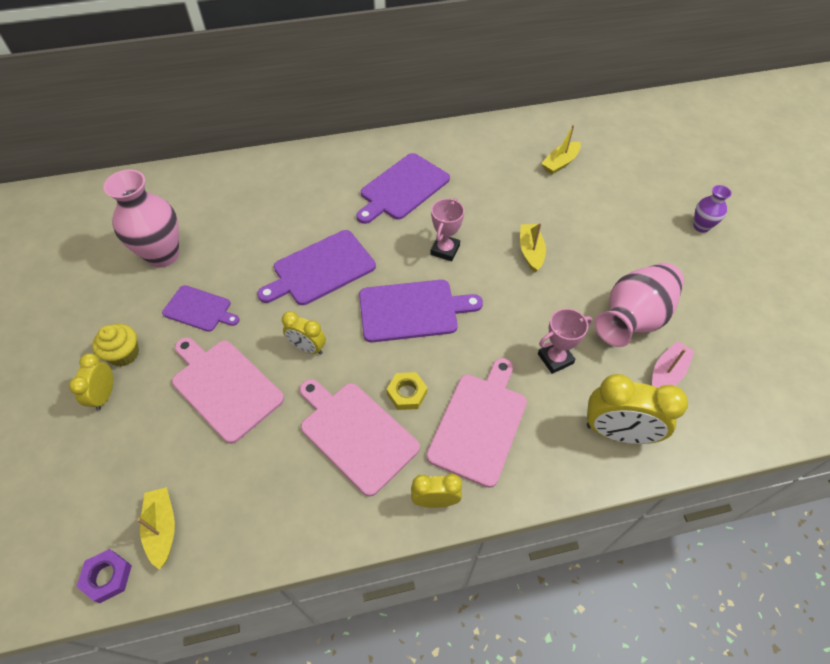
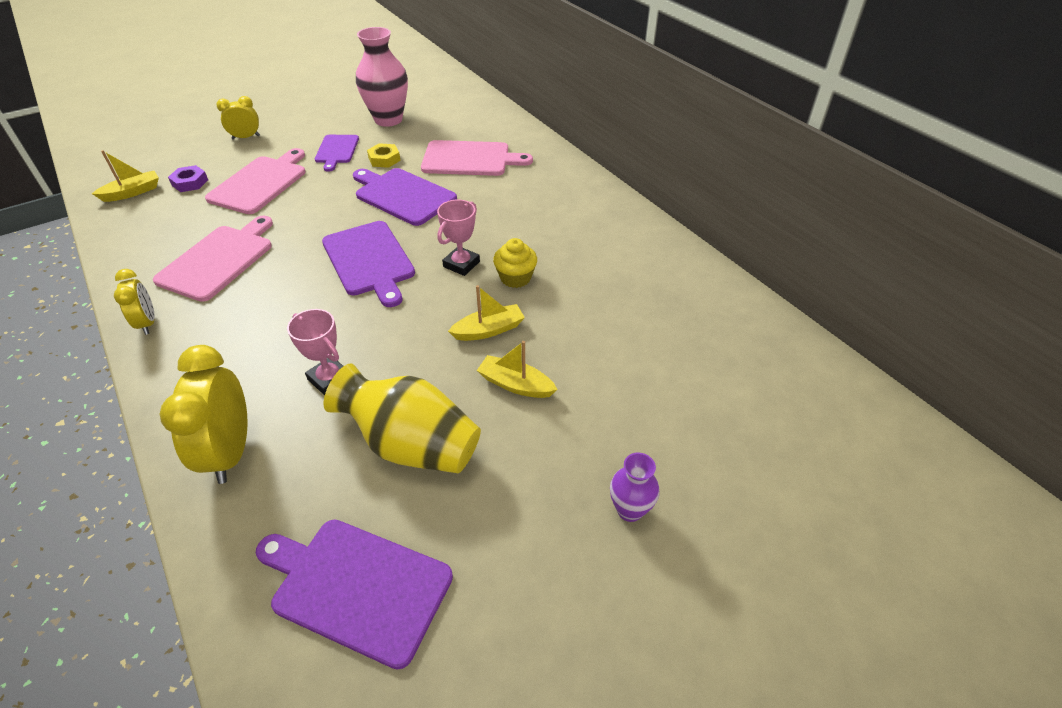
camera: 70 degrees right, 10 degrees down
purple nut [76,549,132,603] -> purple nut moved to [168,165,208,192]
yellow cupcake [92,324,139,367] -> yellow cupcake moved to [493,238,537,288]
yellow clock [282,311,326,355] -> none
purple cutting board [356,153,450,224] -> purple cutting board moved to [256,519,453,670]
yellow nut [386,372,428,410] -> yellow nut moved to [367,143,401,168]
pink cutting board [426,358,527,488] -> pink cutting board moved to [421,140,533,176]
pink trophy [430,198,464,261] -> pink trophy turned 60 degrees counterclockwise [437,200,480,276]
yellow boat [541,125,581,175] -> yellow boat moved to [477,341,558,398]
pink vase [594,263,684,347] -> yellow vase [324,363,481,473]
pink boat [652,341,694,388] -> none

